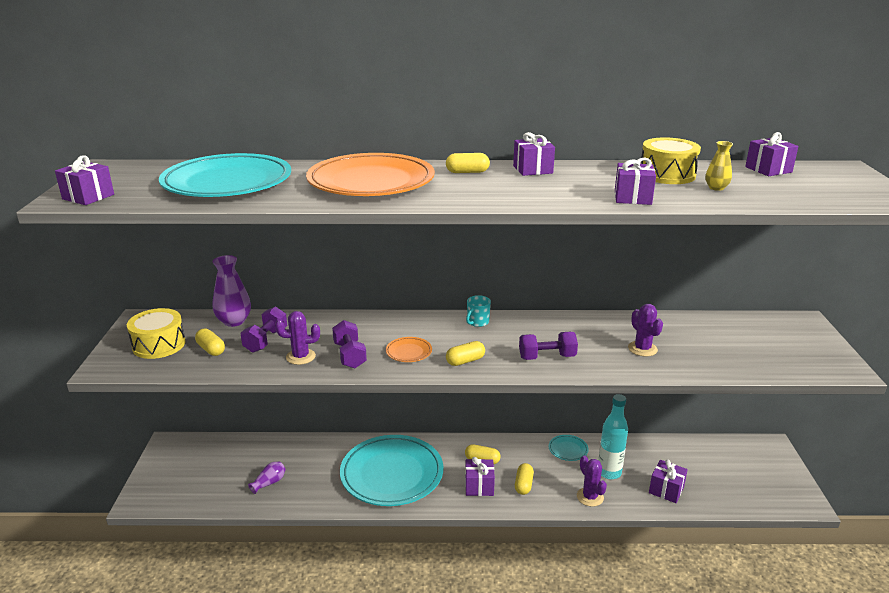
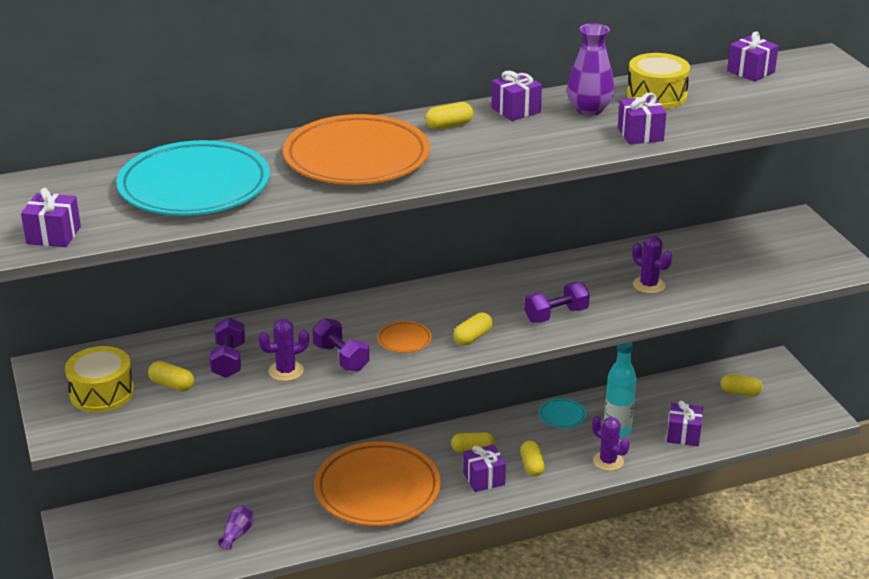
camera: 20 degrees left, 5 degrees up
purple vase [212,255,251,327] -> purple vase moved to [567,23,614,116]
turquoise plate [340,435,444,506] -> orange plate [314,441,441,526]
turquoise mug [466,295,491,327] -> none
yellow vase [705,141,733,191] -> none
none -> yellow capsule [721,374,763,396]

